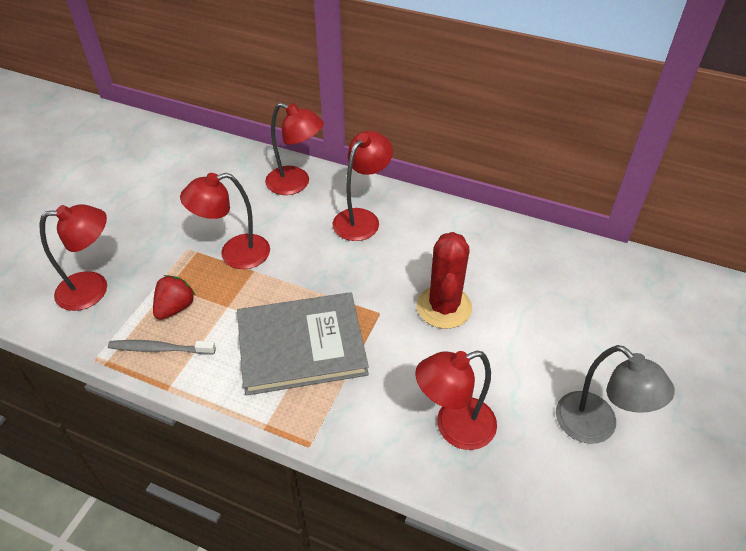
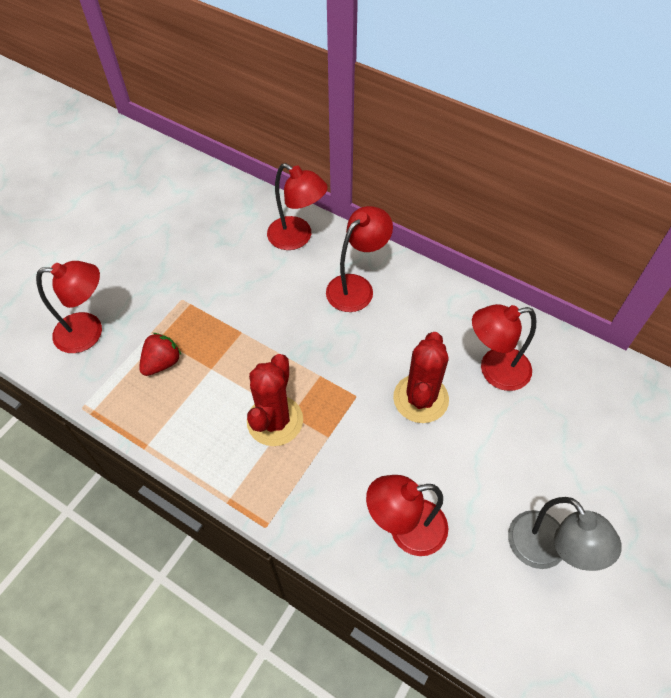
camera: 10 degrees right, 10 degrees up
grey toothbrush [108,340,216,355] -> none
red lamp [180,173,270,269] -> red lamp moved to [472,304,536,391]
grey book [237,292,369,396] -> red cactus [247,354,303,446]

